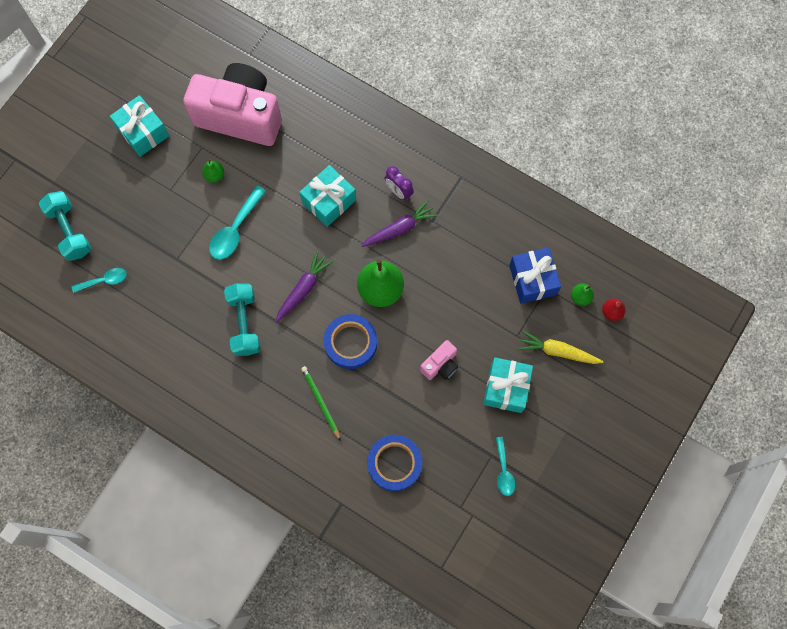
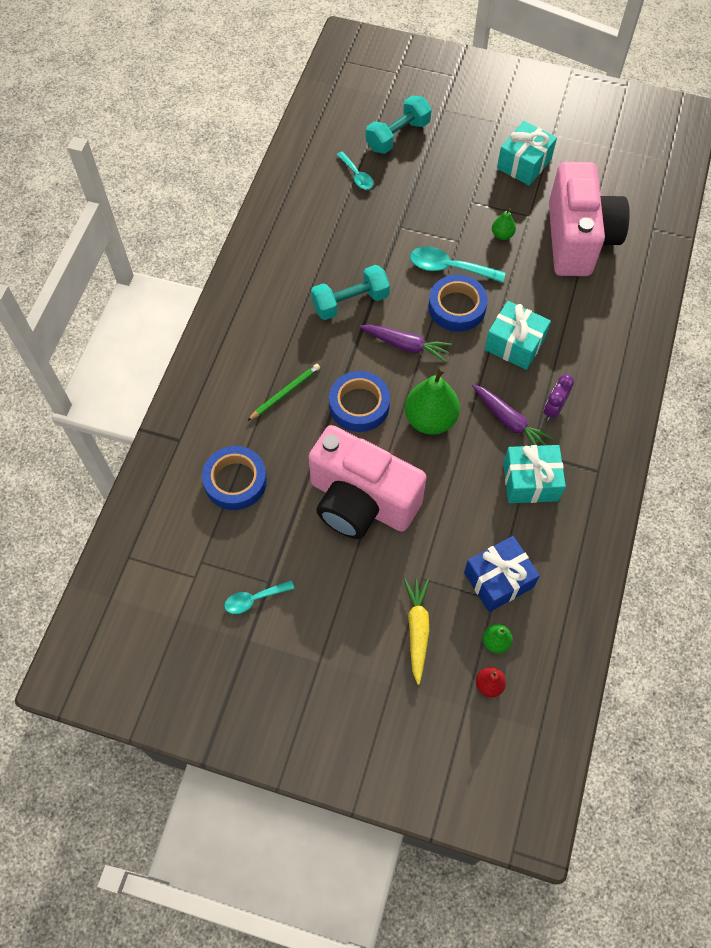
camera: 75 degrees right, 10 degrees down
pink camera [420,340,458,380] -> pink camera [308,425,426,539], size x2.39
turquoise gift [483,357,533,413] -> turquoise gift moved to [503,445,566,503]
none -> blue tape [428,275,488,332]

